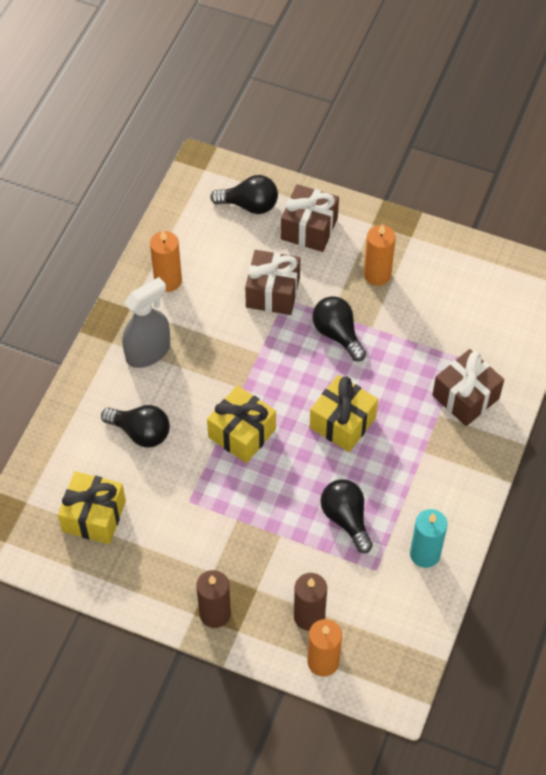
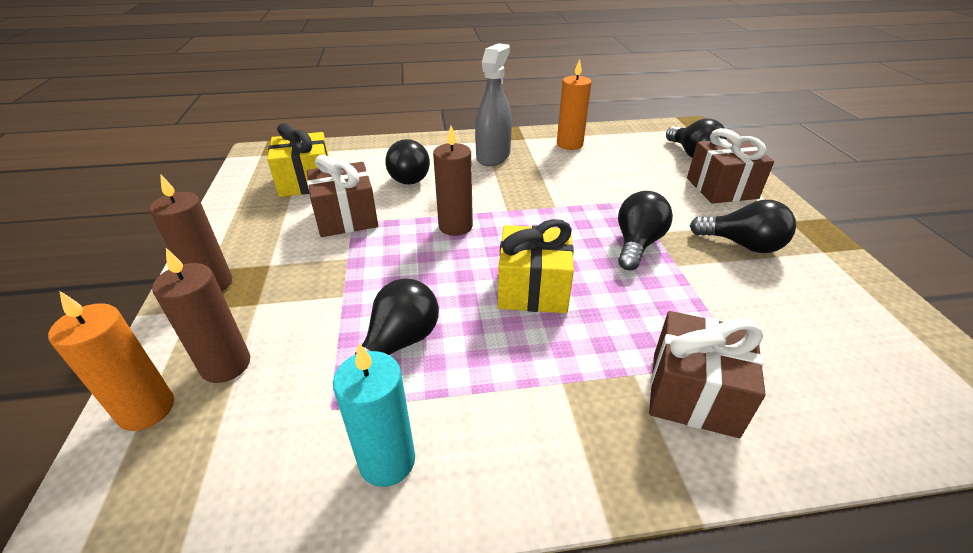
camera: 60 degrees right, 20 degrees down
grey spray bottle [122,277,170,368] -> grey spray bottle turned 90 degrees counterclockwise [475,43,512,166]
yellow gift [207,385,276,463] -> brown candle [433,126,473,236]
brown gift [245,250,300,315] -> brown gift moved to [307,154,378,237]
orange candle [364,224,396,286] -> black light bulb [690,200,796,253]

